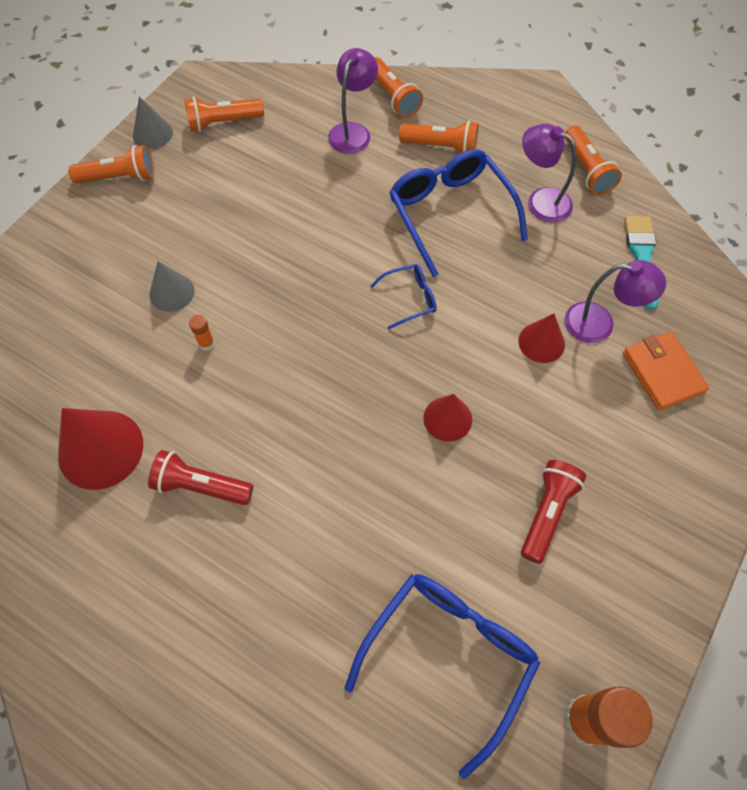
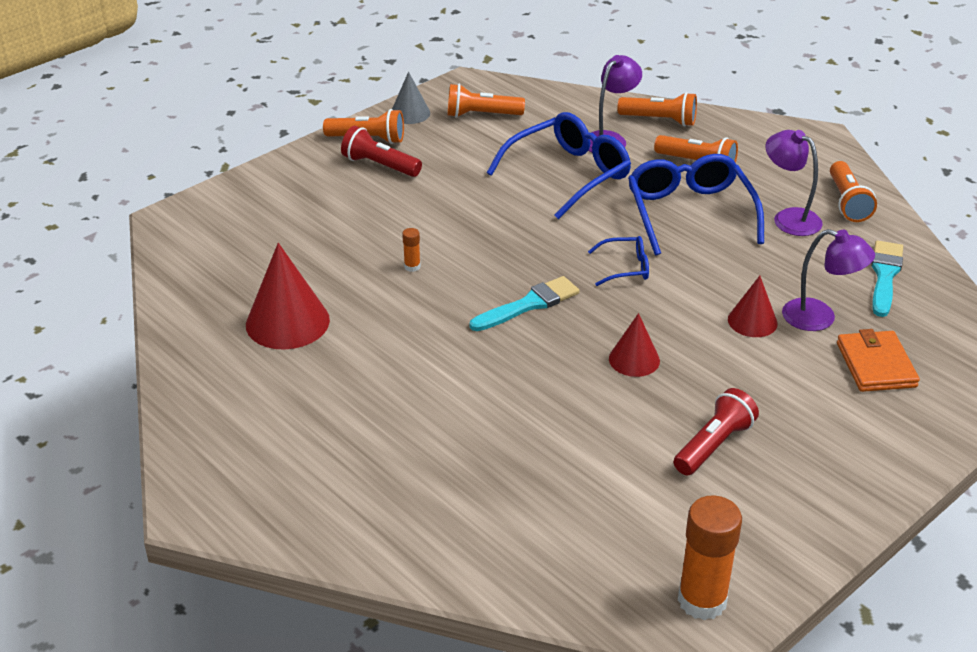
camera: 15 degrees right, 25 degrees down
red flashlight [148,450,253,505] -> red flashlight moved to [341,126,422,177]
grey cone [149,261,195,312] -> none
blue glasses [344,574,540,779] -> blue glasses moved to [487,112,631,220]
orange flashlight [374,57,423,118] -> orange flashlight turned 60 degrees counterclockwise [617,92,697,127]
none -> turquoise brush [470,276,580,331]

